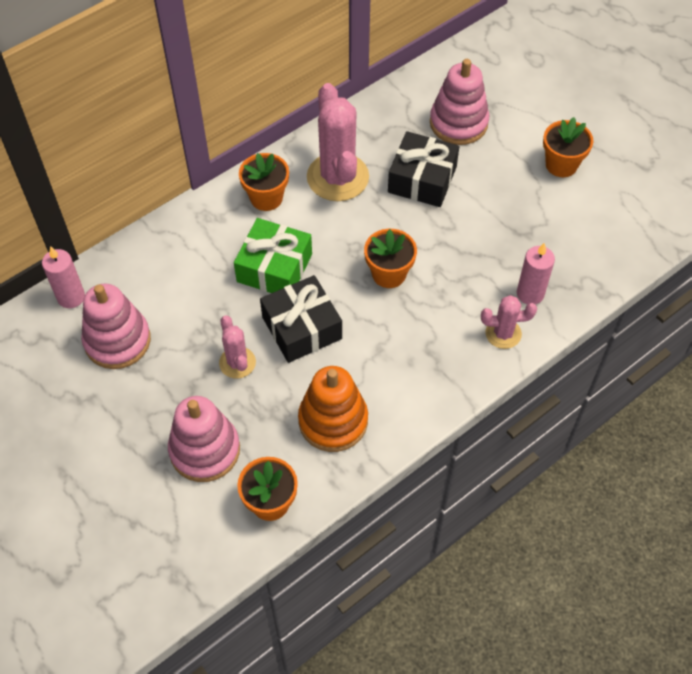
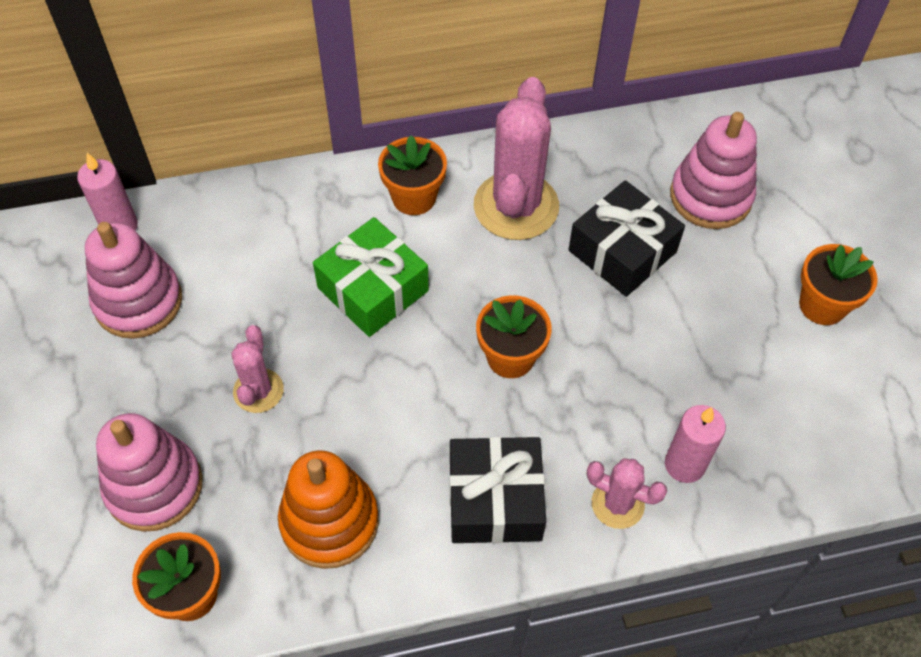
camera: 25 degrees right, 0 degrees up
black gift [260,275,342,363] -> black gift moved to [450,437,546,543]

